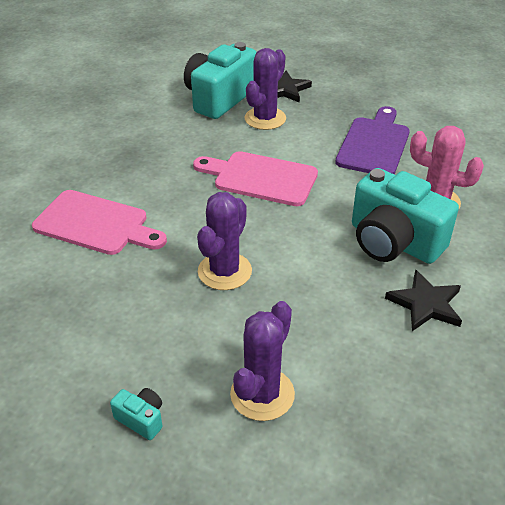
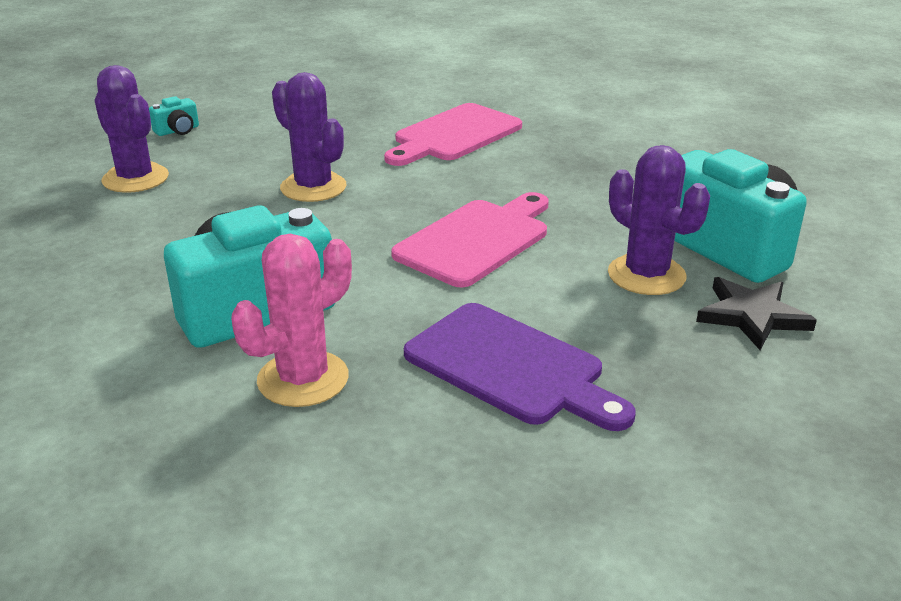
camera: 110 degrees right, 10 degrees down
black star [385,269,462,331] -> none

